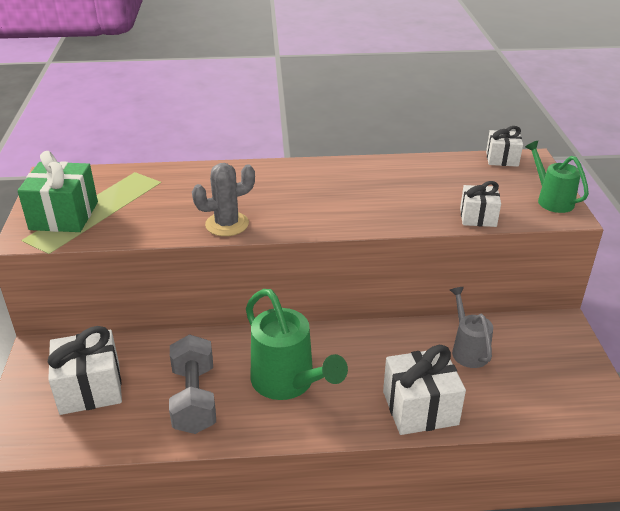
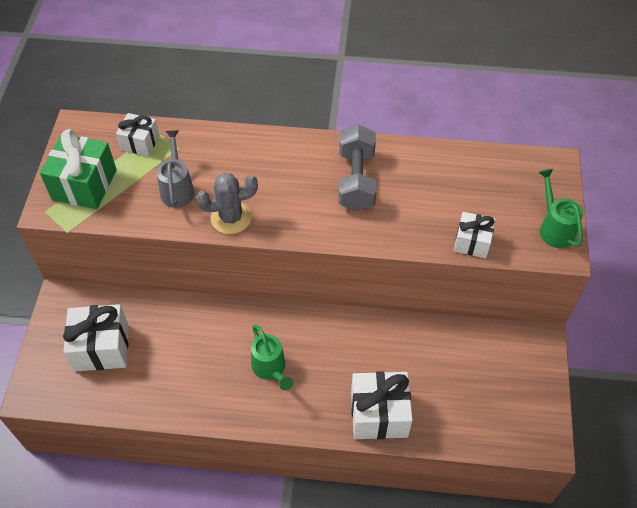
camera: 10 degrees right, 20 degrees up
grey dumbbell [169,334,216,434] -> grey dumbbell moved to [339,125,377,211]
green watering can [246,289,348,400] -> green watering can [251,324,293,391], size x0.61
grey watering can [450,287,493,368] -> grey watering can moved to [157,130,195,208]
white gift [486,126,523,167] -> white gift moved to [116,113,160,156]

